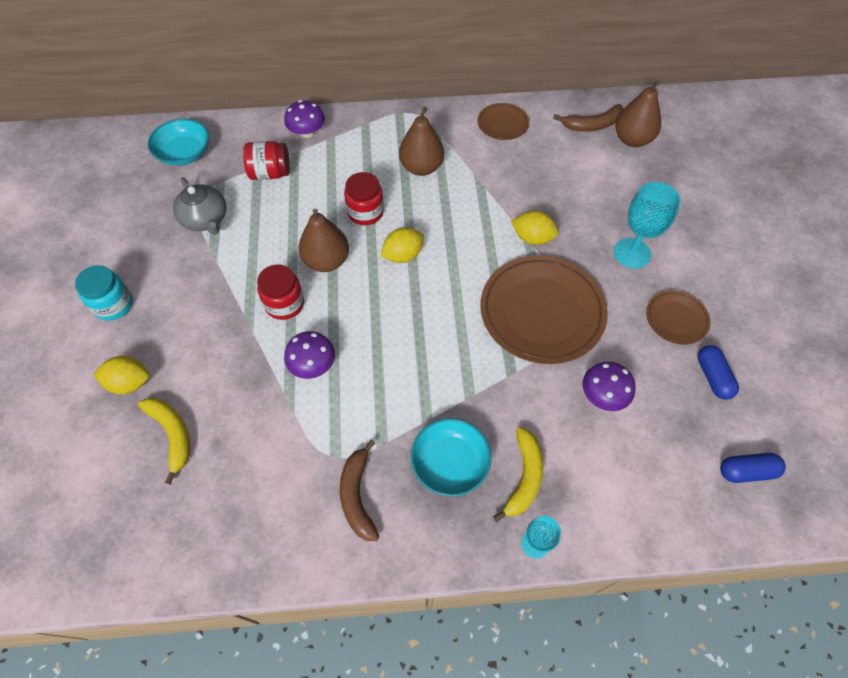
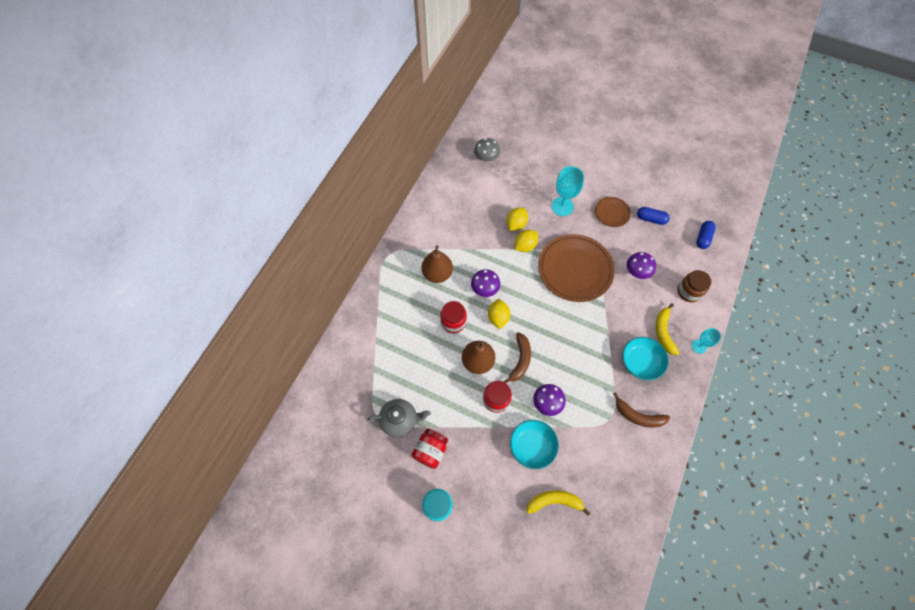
camera: 60 degrees left, 5 degrees up
yellow lemon [93,356,149,394] -> yellow lemon moved to [507,207,528,231]
turquoise bowl [148,119,209,166] -> turquoise bowl moved to [510,420,559,469]
red jar [243,141,290,180] -> red jar moved to [411,429,448,469]
purple mushroom [284,100,325,138] -> purple mushroom moved to [471,269,500,297]
brown plate [477,103,529,140] -> none
yellow banana [493,427,543,522] -> yellow banana turned 135 degrees counterclockwise [656,303,680,355]
brown banana [553,104,623,132] -> brown banana moved to [503,332,531,383]
brown pear [615,80,661,147] -> grey mushroom [474,138,500,162]
none -> brown jar [677,270,711,302]

